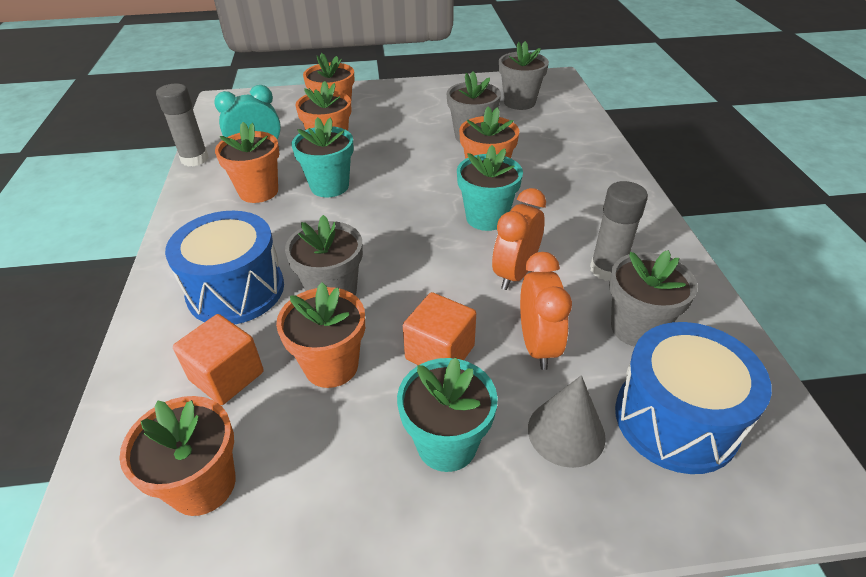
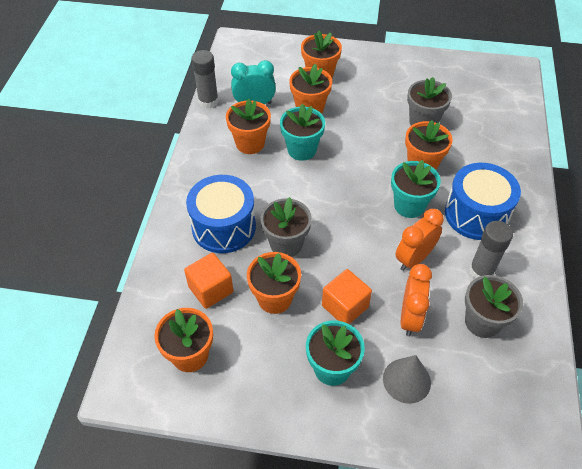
camera: 15 degrees right, 10 degrees up
grey flower pot [499,41,549,110] -> none
blue drum [615,322,772,474] -> blue drum moved to [445,163,521,240]

